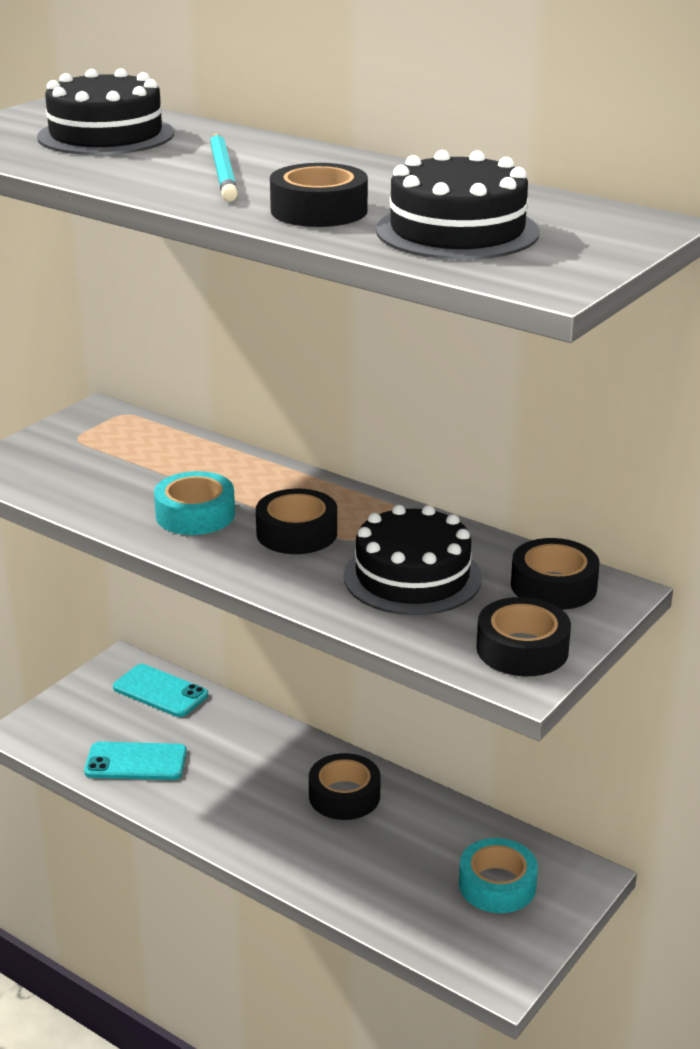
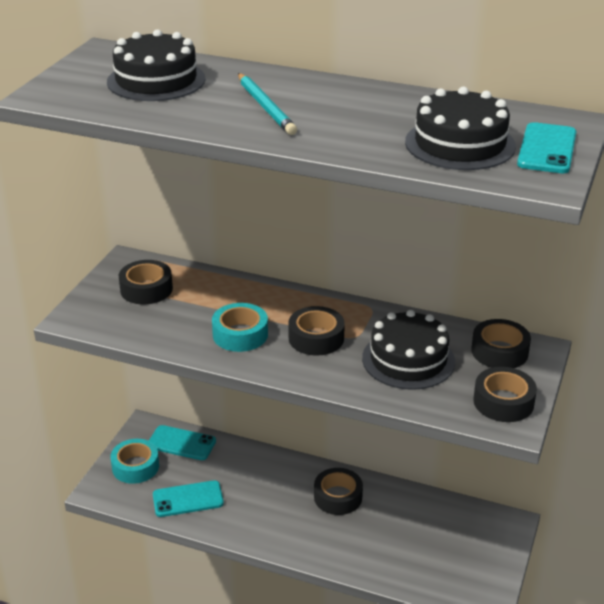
camera: 15 degrees left, 5 degrees up
black tape [270,163,368,227] -> black tape moved to [118,260,173,304]
turquoise tape [459,838,538,913] -> turquoise tape moved to [110,439,159,484]
none -> turquoise phone [517,122,577,173]

